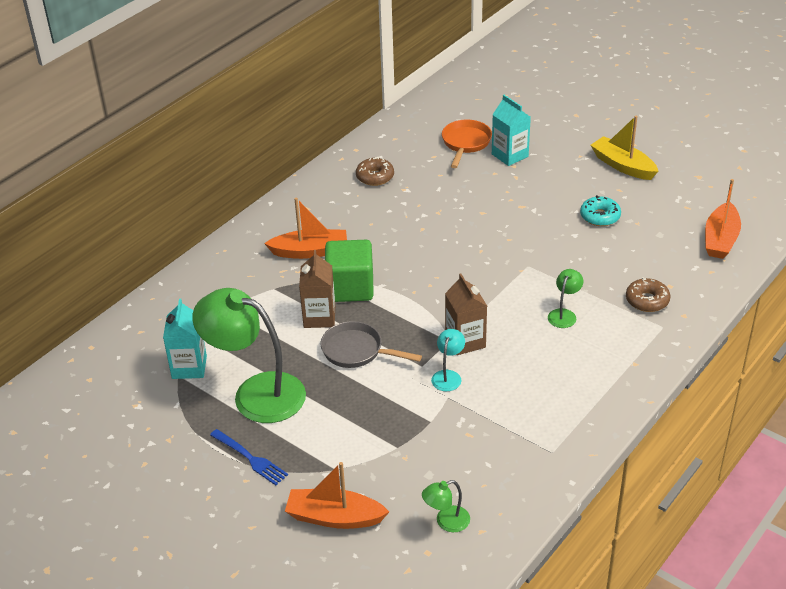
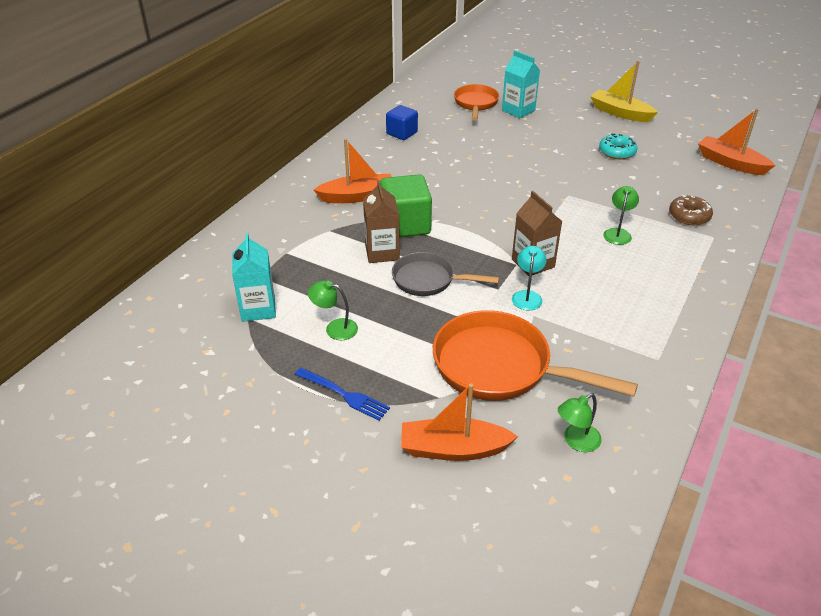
camera: 10 degrees left, 0 degrees up
green lamp [192,288,306,423] -> green lamp [308,281,358,340], size x0.43
brown donut [356,157,394,186] -> blue cube [386,105,418,140]
orange boat [705,179,741,259] -> orange boat turned 120 degrees clockwise [698,109,776,175]
none -> orange pan [433,310,638,401]

